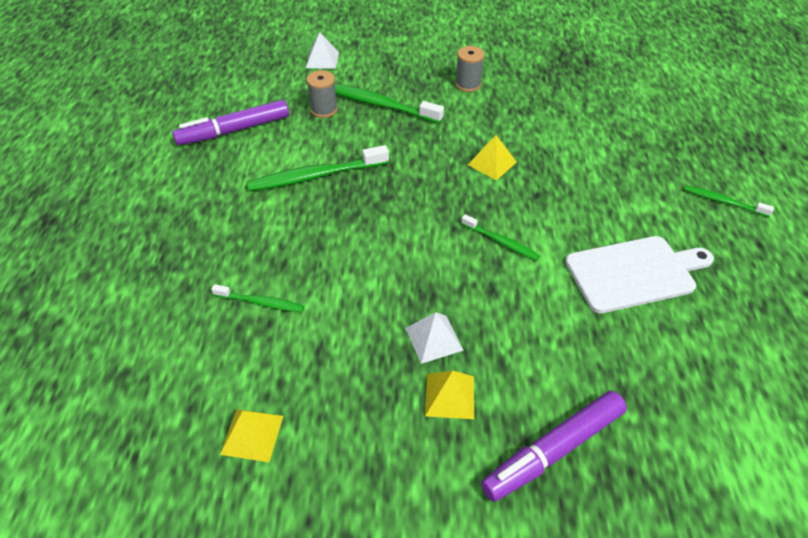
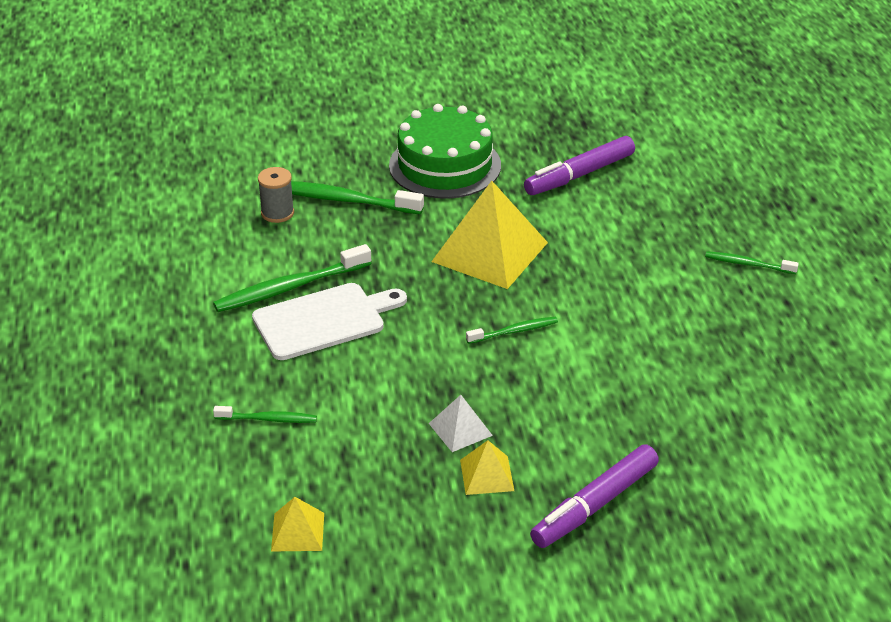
camera: 10 degrees left, 10 degrees down
purple marker [172,100,289,145] -> purple marker moved to [524,136,635,195]
white pyramid [306,32,339,69] -> none
grey spool [455,46,484,92] -> green cake [389,104,501,199]
green toothbrush [461,214,540,261] -> green toothbrush turned 45 degrees counterclockwise [466,317,558,344]
yellow pyramid [468,135,517,180] -> yellow pyramid [431,181,548,289], size x2.09
white cutting board [565,236,714,313] -> white cutting board moved to [252,283,407,360]

